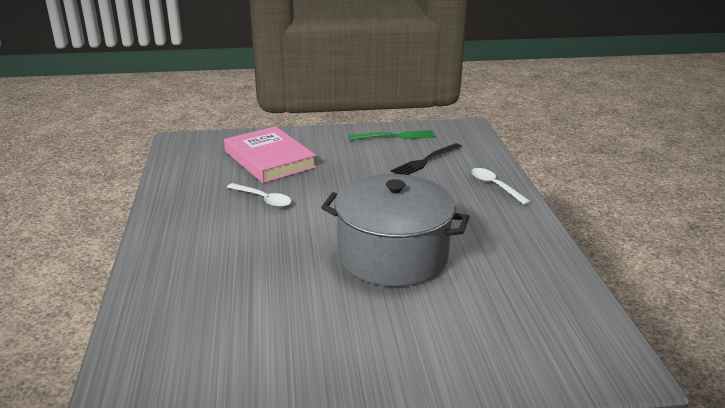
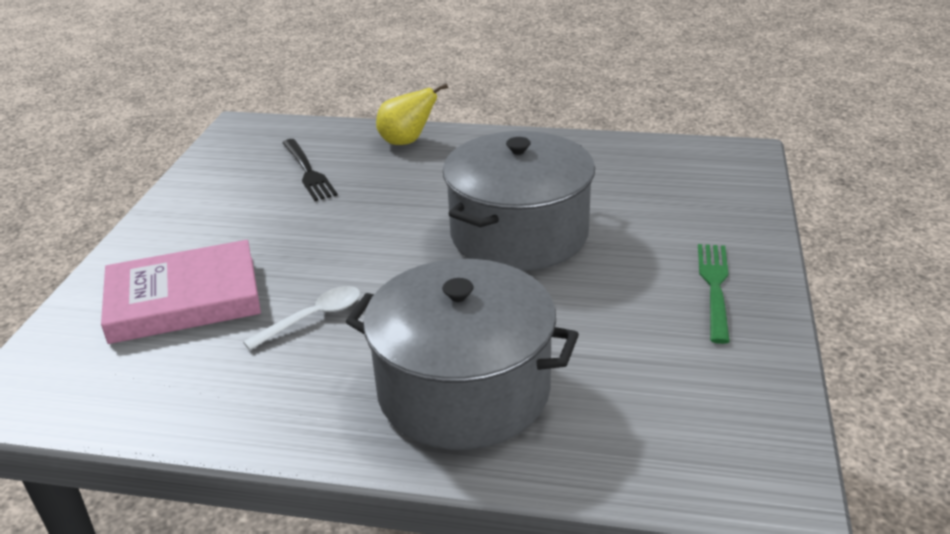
camera: 70 degrees left, 5 degrees up
green fork [349,130,435,140] -> green fork moved to [698,244,730,344]
white spoon [471,168,531,205] -> yellow pear [376,83,448,145]
none -> grey pot [346,259,579,450]

